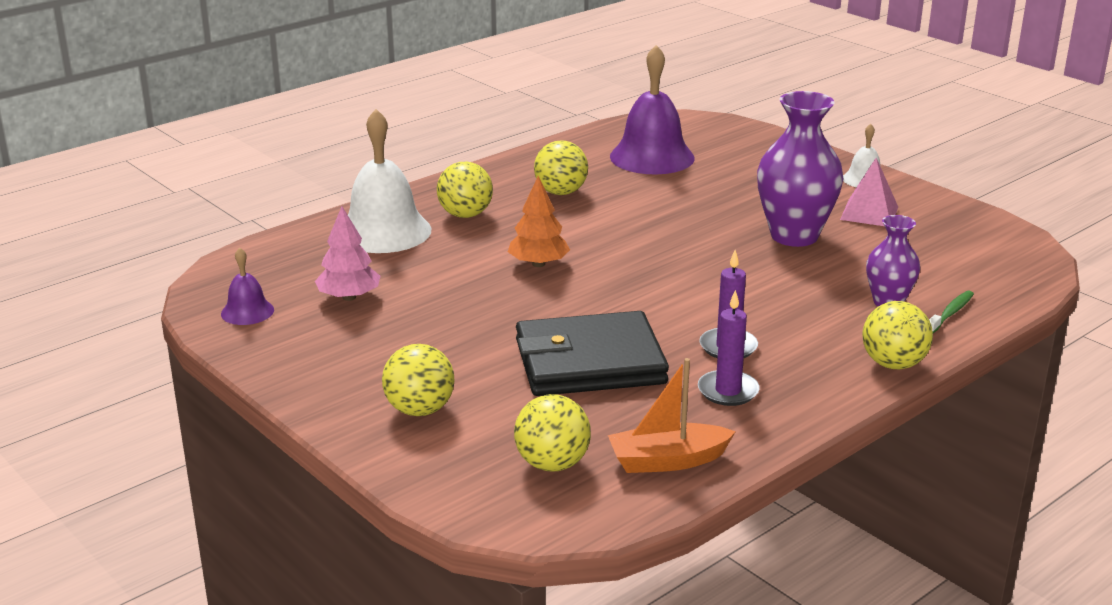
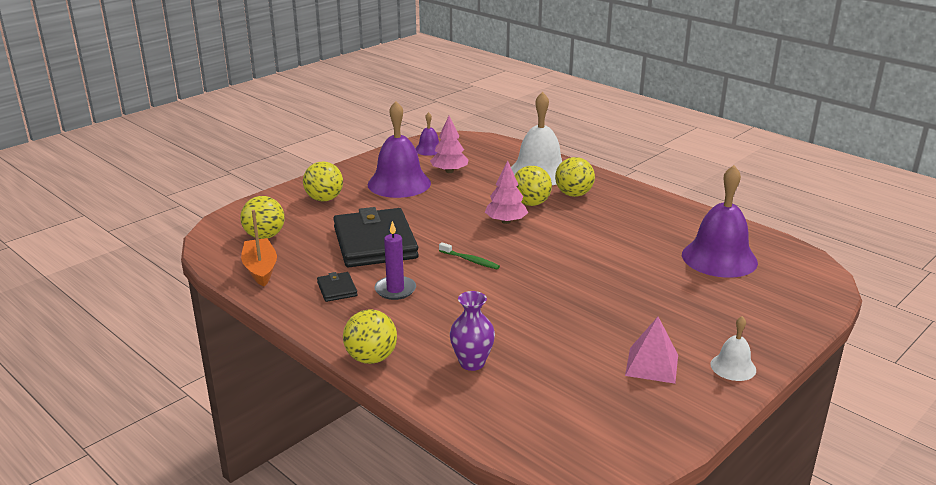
camera: 85 degrees right, 0 degrees up
orange tree [508,176,570,267] -> pink tree [485,160,528,224]
yellow ball [534,140,588,195] -> yellow ball moved to [514,166,552,206]
purple candle [698,290,759,406] -> black wallet [317,272,358,302]
purple vase [757,91,843,247] -> none
green toothbrush [929,291,974,333] -> green toothbrush moved to [439,242,500,269]
none -> purple bell [368,101,431,198]

